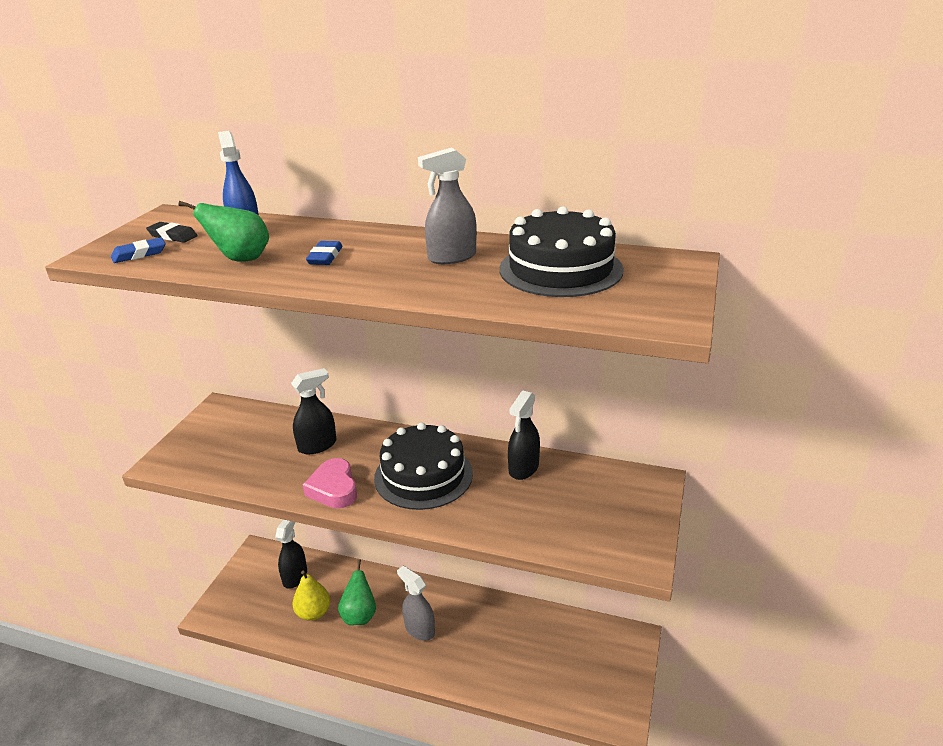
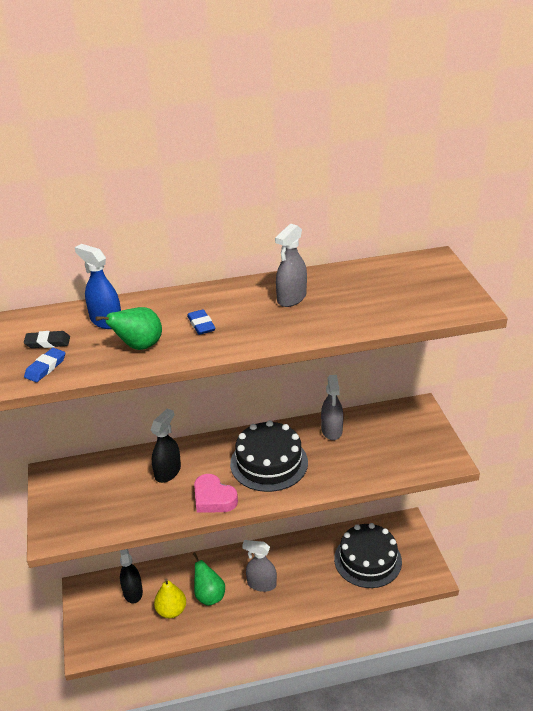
camera: 30 degrees left, 5 degrees up
black cake [499,206,624,297] -> black cake moved to [334,523,402,588]
black spray bottle [508,391,540,480] -> grey spray bottle [321,375,343,440]

